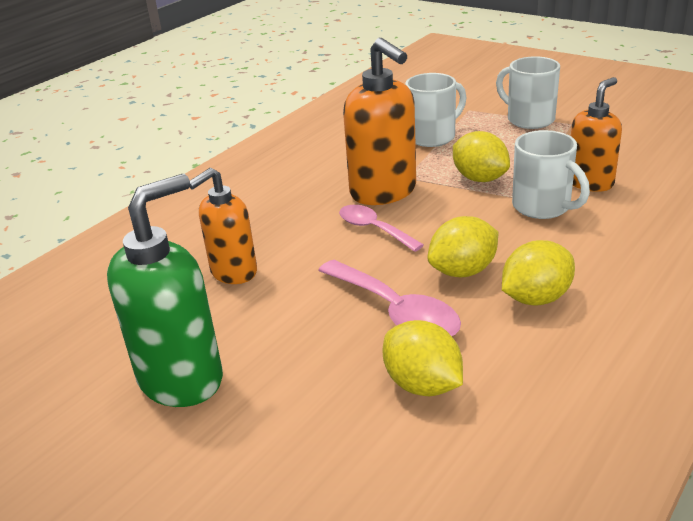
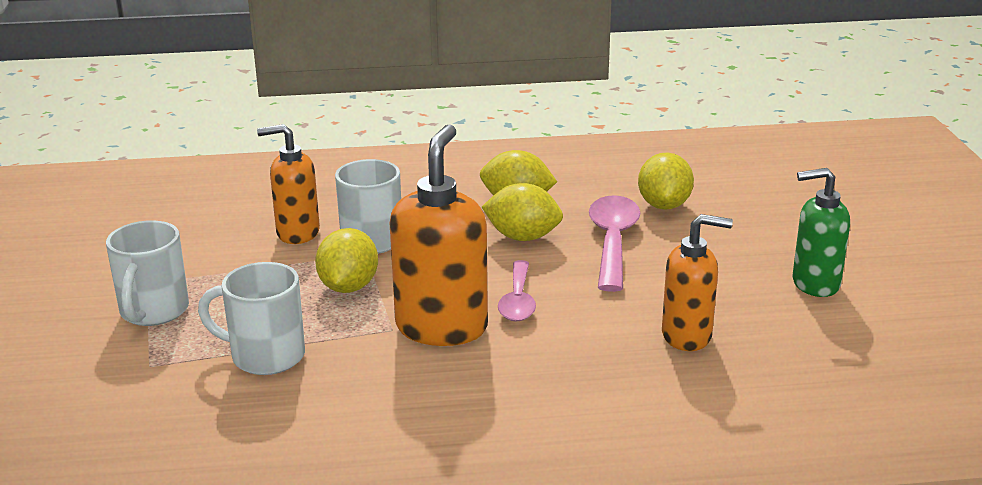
camera: 135 degrees left, 5 degrees down
green soap dispenser [107,174,223,407] -> green soap dispenser [792,168,850,297], size x0.66

